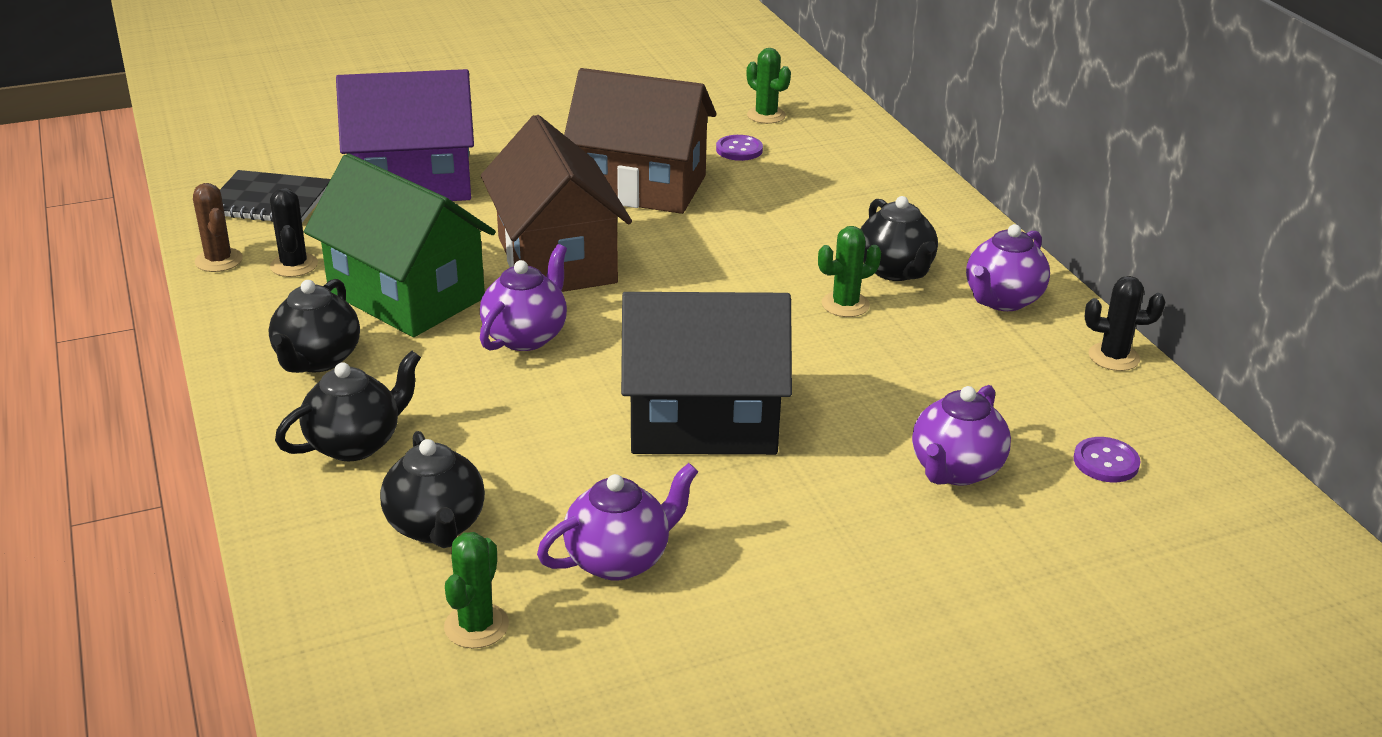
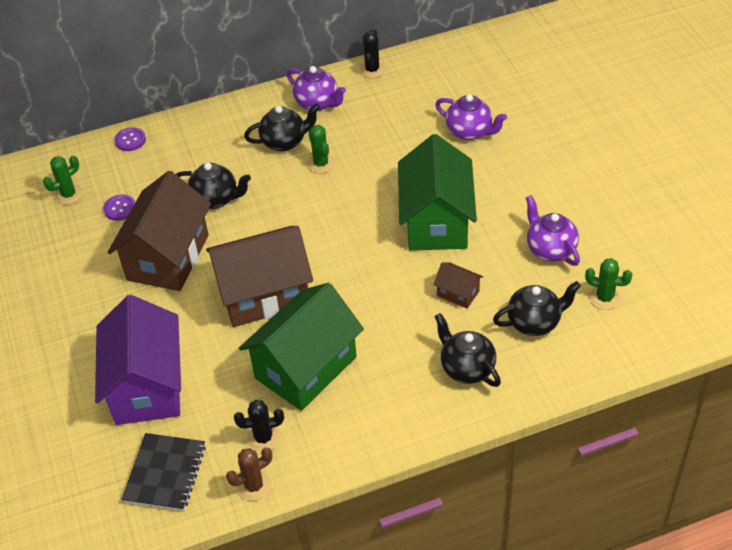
camera: 85 degrees left, 15 degrees up
black teapot [269,279,360,373] -> black teapot moved to [176,163,251,209]
purple teapot [480,244,567,351] -> none
black house [621,292,792,455] -> green house [398,134,477,251]
purple button [1074,437,1140,482] -> purple button moved to [115,127,146,151]
none -> brown house [433,262,483,309]

